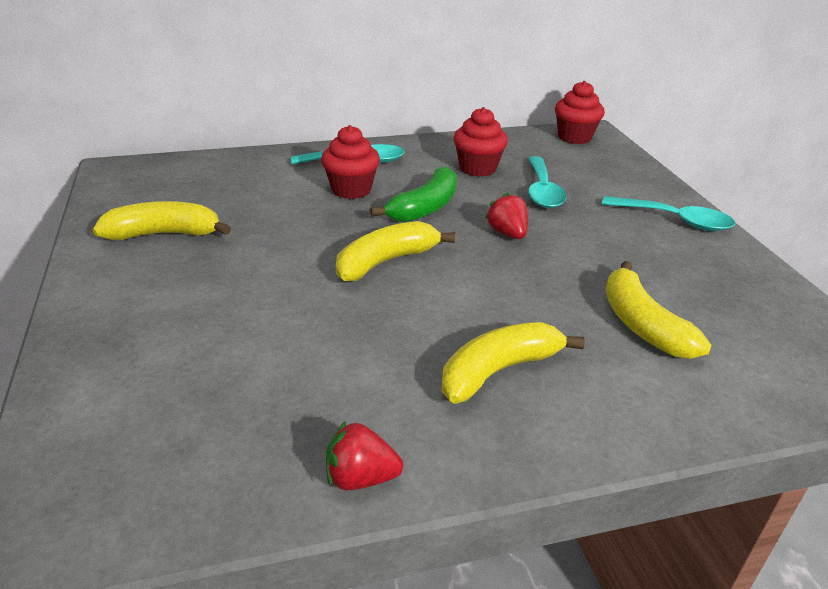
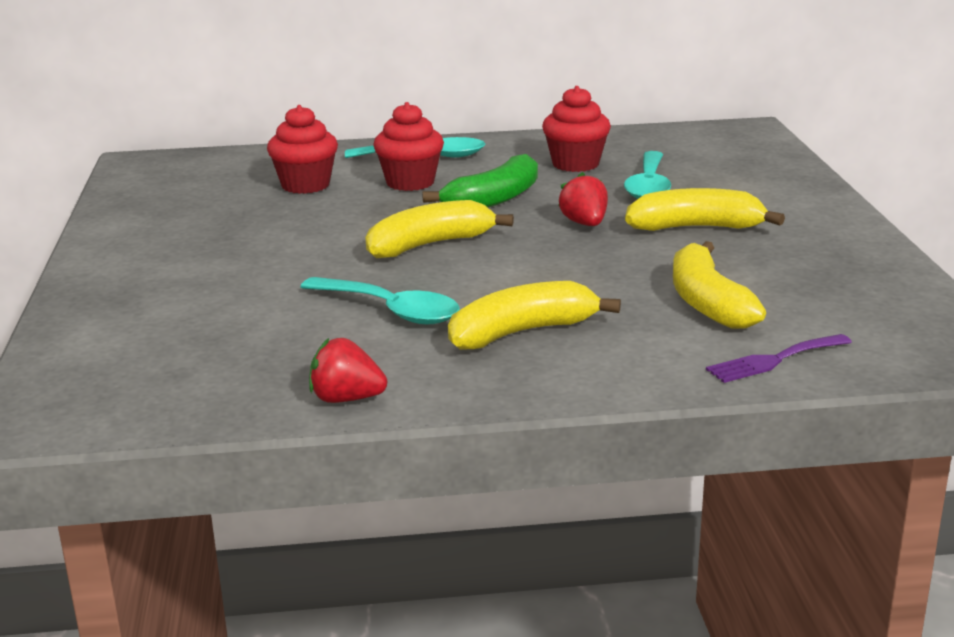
camera: 10 degrees right, 10 degrees down
yellow banana [93,201,231,240] -> yellow banana moved to [625,188,785,231]
red cupcake [555,81,605,144] -> red cupcake moved to [267,105,338,194]
turquoise spoon [602,196,735,231] -> turquoise spoon moved to [300,277,459,324]
none -> purple fork [706,334,852,383]

